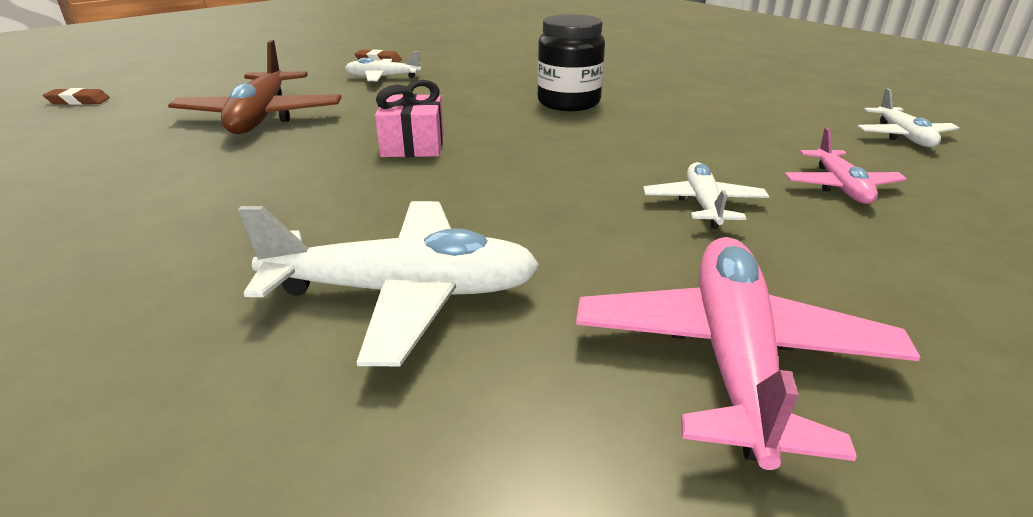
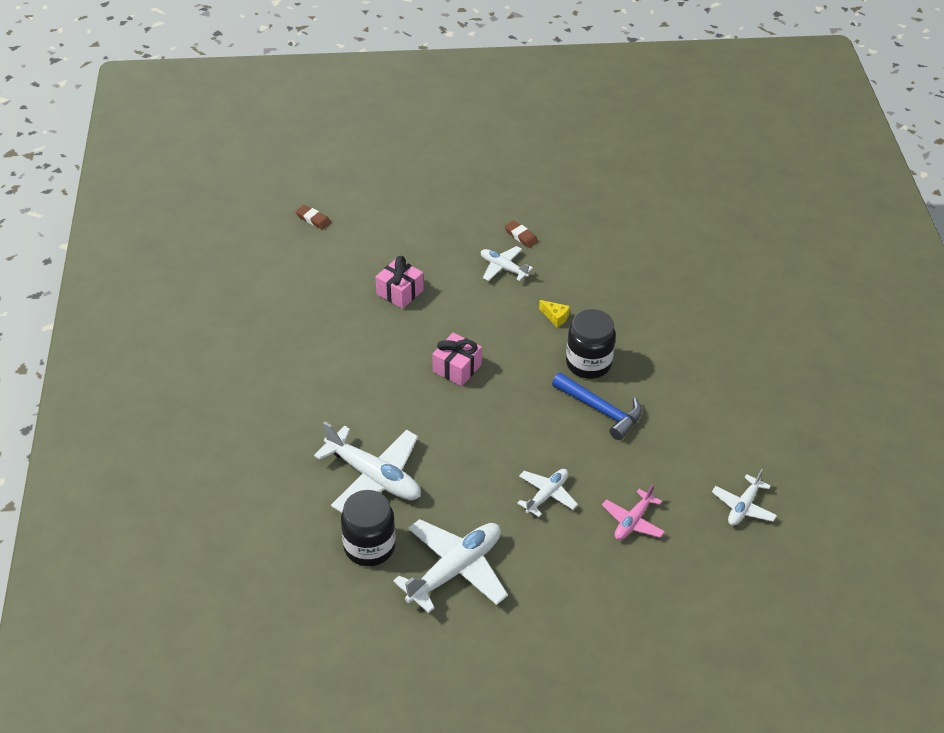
camera: 35 degrees right, 15 degrees up
brown plane [168,40,341,134] -> pink gift [376,256,424,309]
pink plane [576,237,921,470] -> white plane [393,519,508,613]
none -> black jar [341,490,395,566]
none -> yellow cheese [539,300,570,327]
none -> blue hammer [552,373,642,440]

